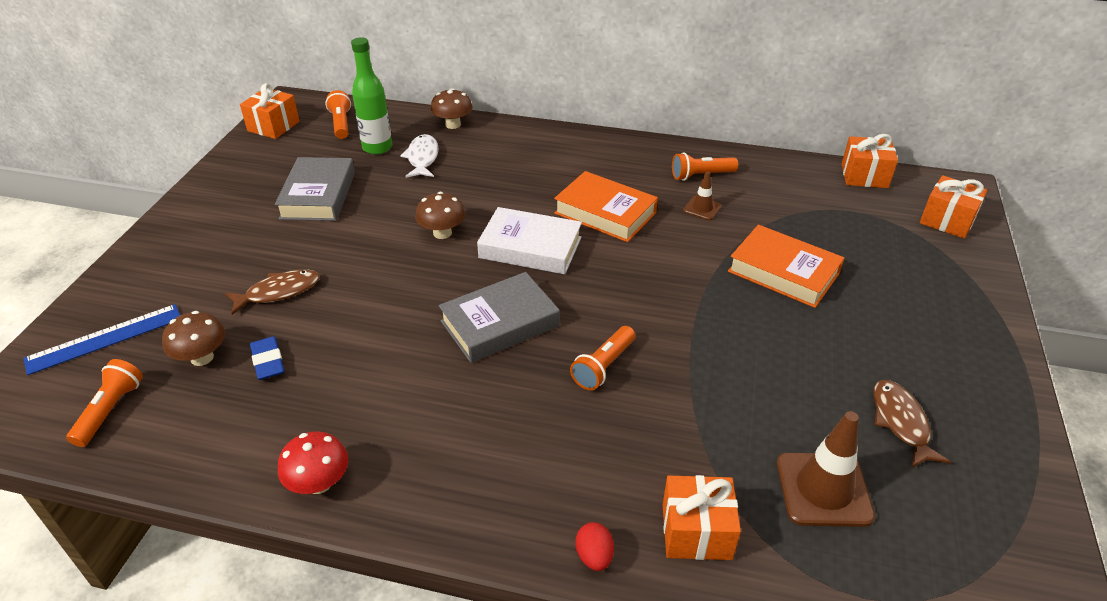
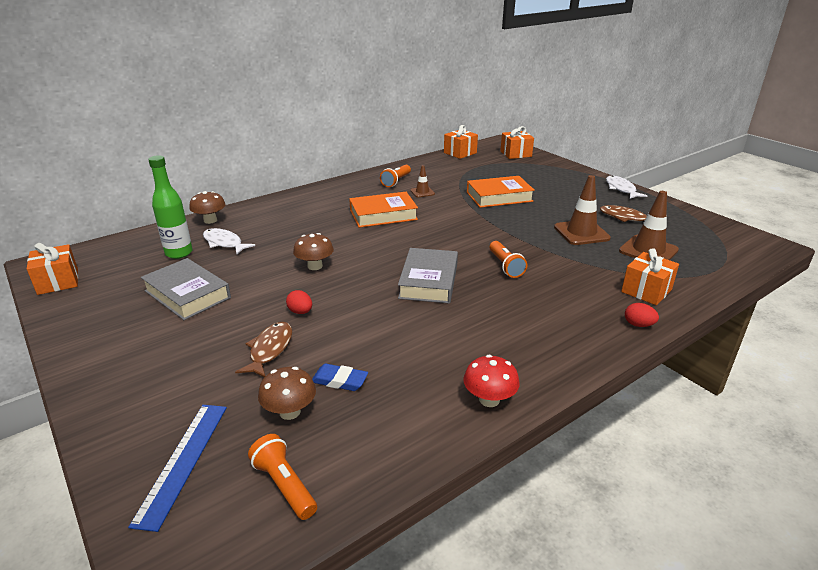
camera: 50 degrees left, 10 degrees down
orange flashlight [325,90,351,139] -> none
white book [477,207,582,274] -> none
none -> red egg [286,290,312,314]
none -> brown traffic cone [554,175,611,245]
none -> white fish [606,176,647,199]

